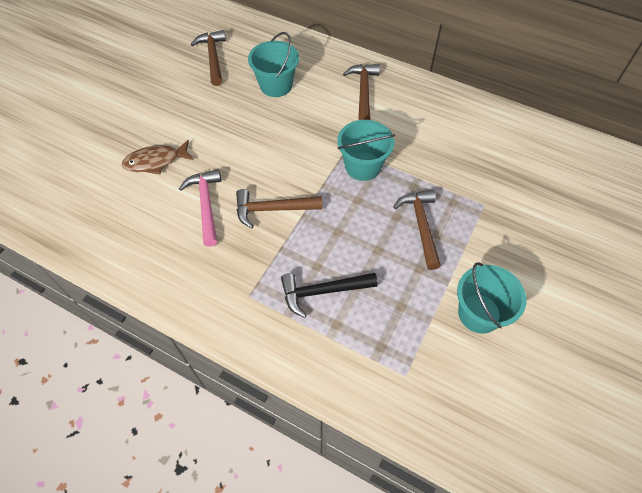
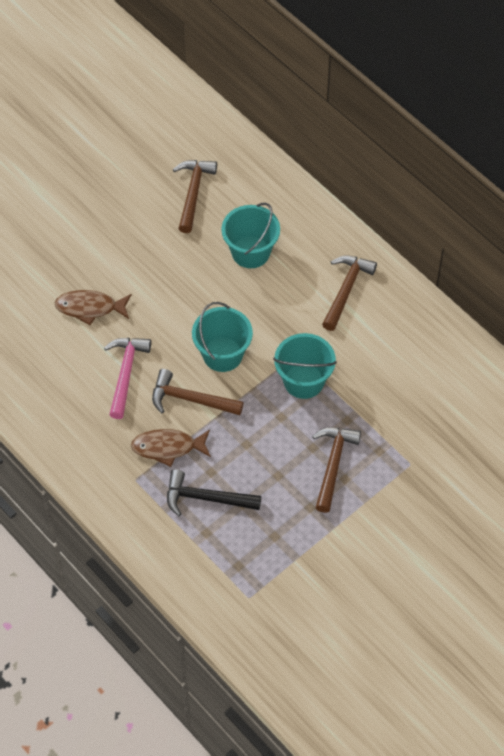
camera: 20 degrees right, 0 degrees up
turquoise bucket [457,262,526,334] -> turquoise bucket moved to [192,302,253,372]
none -> brown fish [131,429,211,467]

